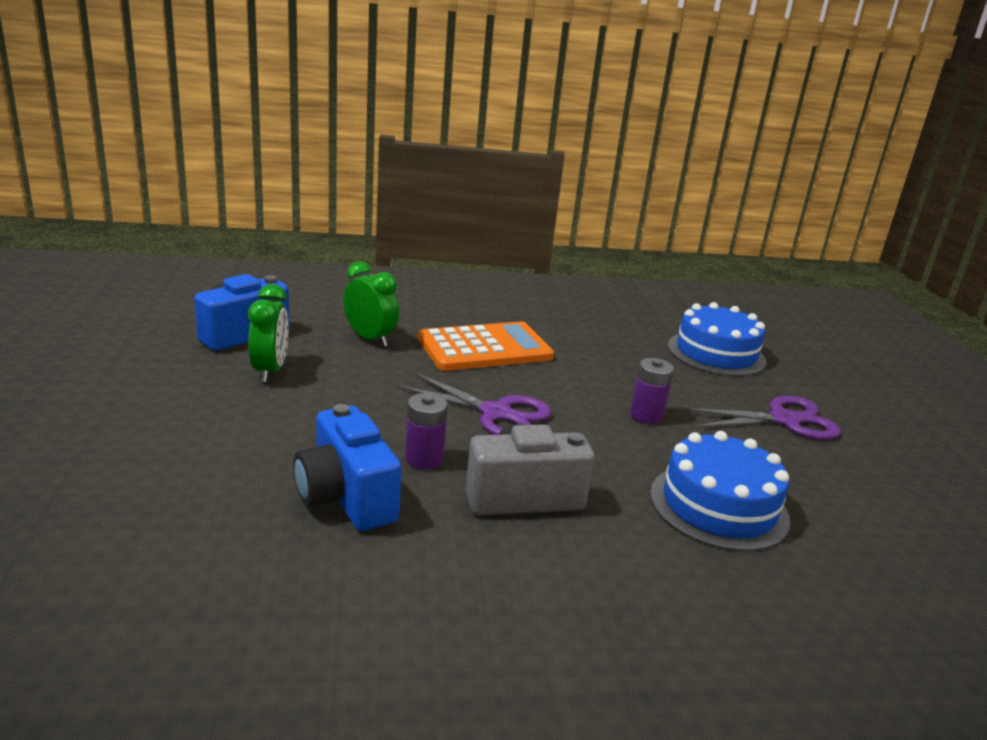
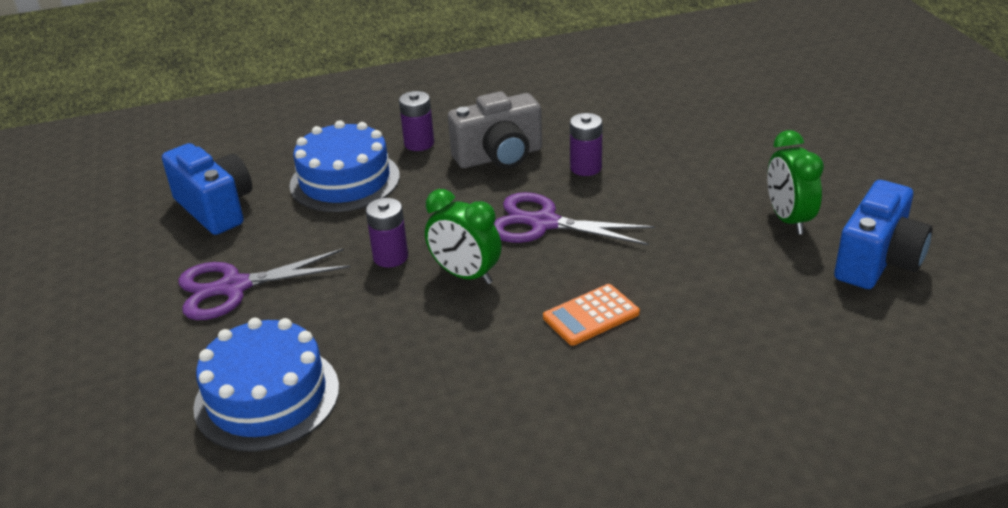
camera: 175 degrees right, 10 degrees up
blue camera [294,404,402,531] -> blue camera moved to [162,143,252,235]
green clock [343,261,399,347] -> green clock moved to [425,189,502,284]
orange calculator [418,321,554,371] -> orange calculator [543,284,640,346], size x0.54
none -> purple battery [399,91,434,151]

